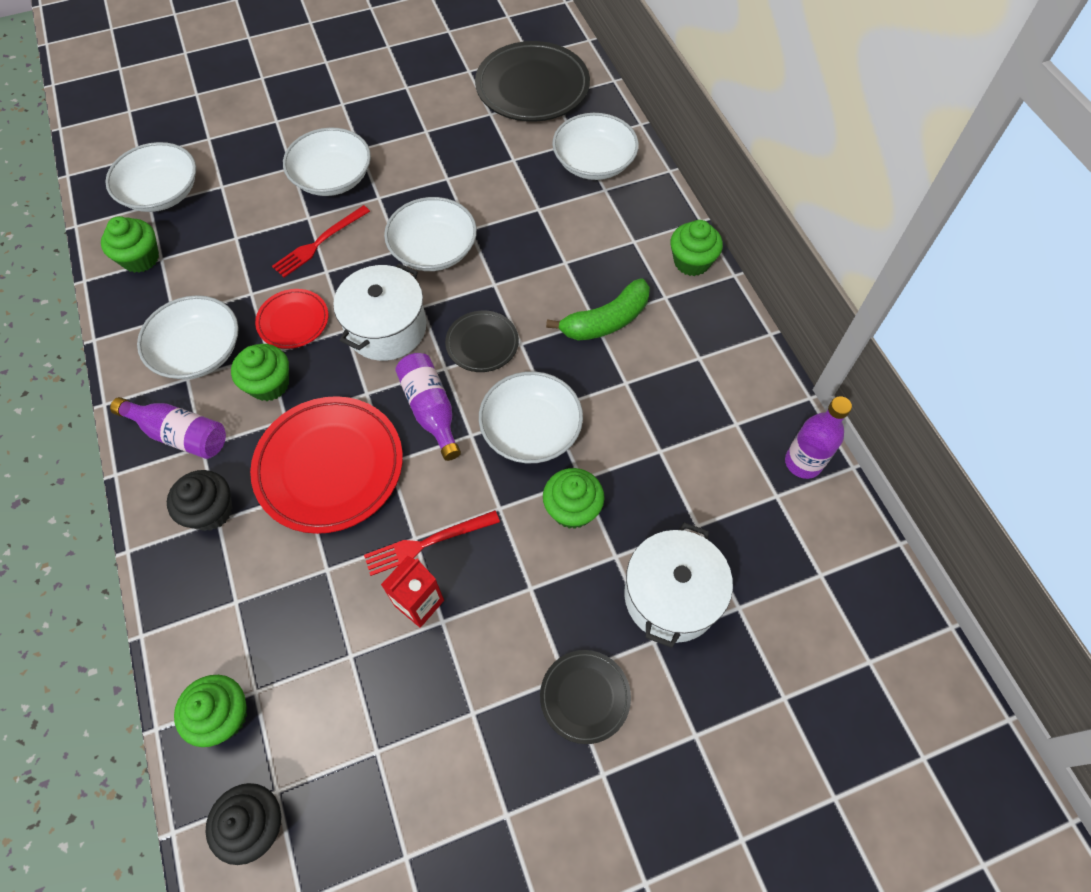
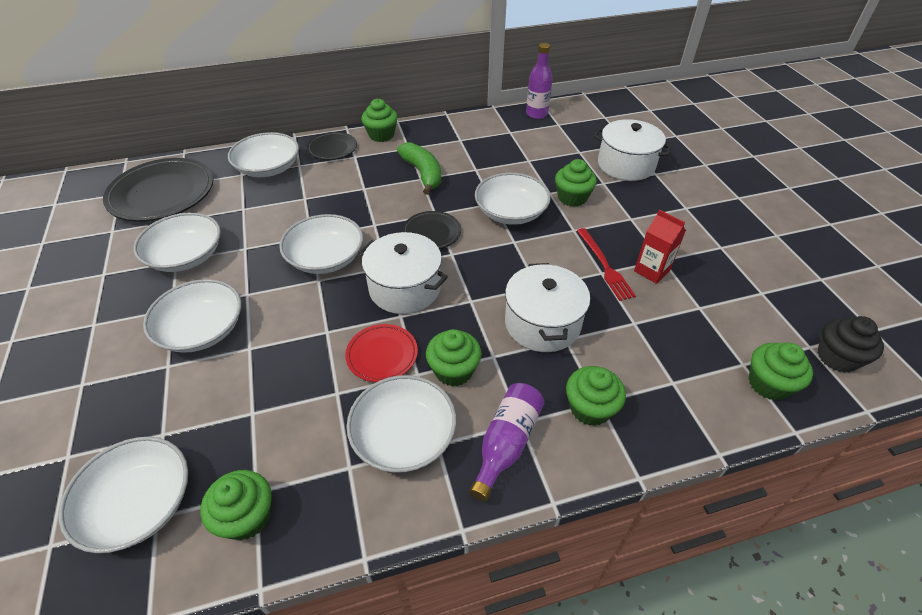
camera: 85 degrees left, 15 degrees down
black cupcake [167,470,232,531] -> green cupcake [566,366,626,426]
red plate [250,396,403,534] -> white pot [505,263,590,352]
red fork [272,205,370,277] -> none
purple bottle [395,353,461,461] -> none
black plate [540,650,631,744] -> black plate moved to [307,132,357,160]
none -> white bowl [134,213,221,272]

